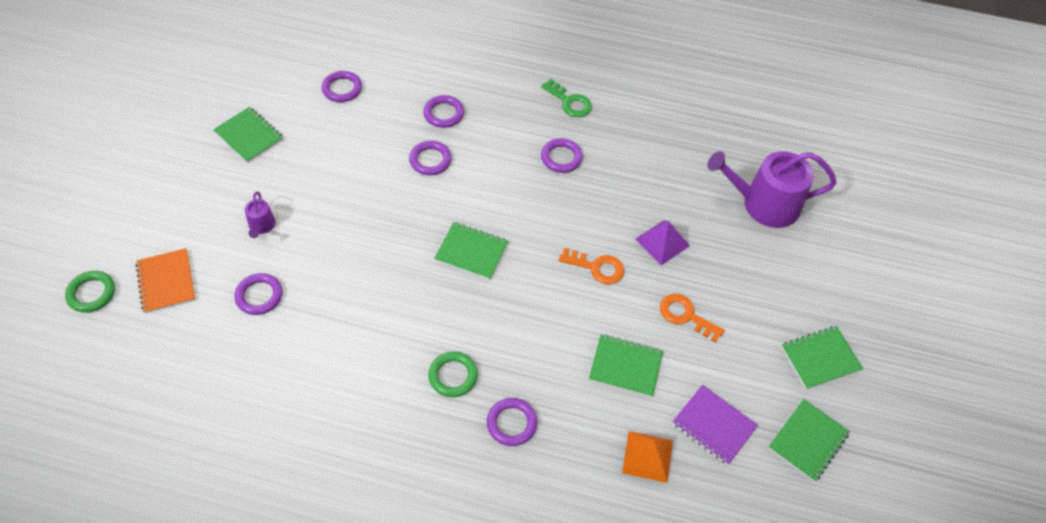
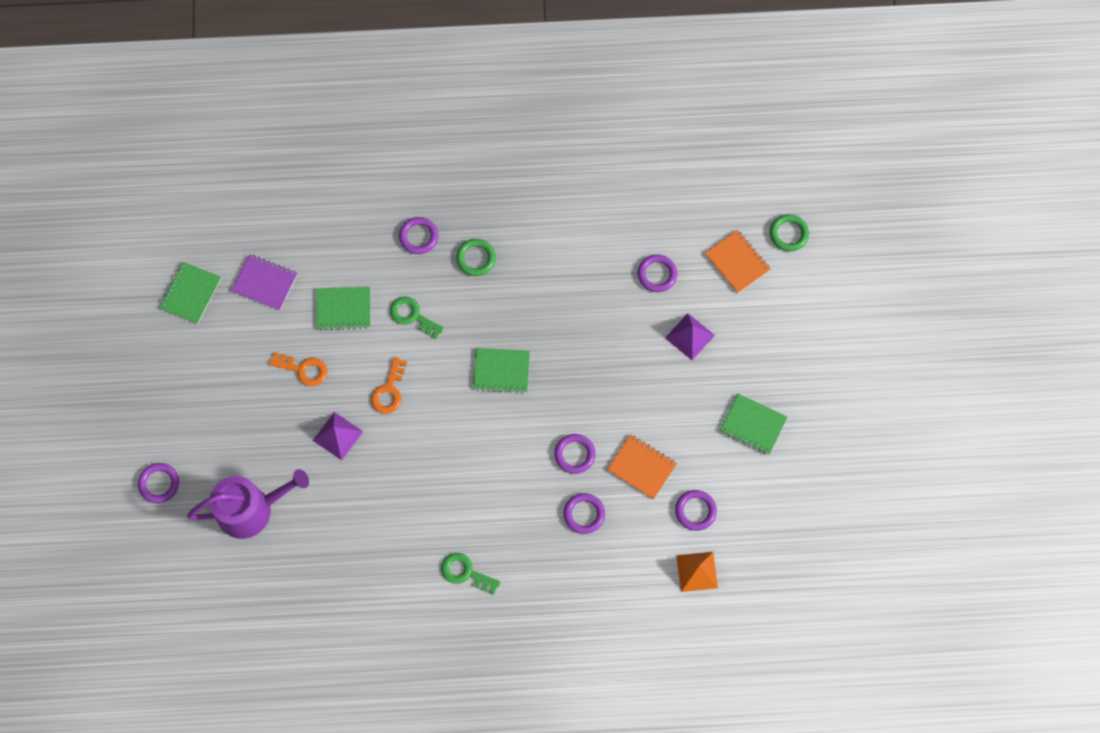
camera: 165 degrees right, 15 degrees up
purple watering can [245,192,275,238] -> purple pyramid [665,313,715,360]
purple ring [541,138,583,173] -> purple ring moved to [138,463,179,503]
orange key [559,248,624,284] -> orange key turned 75 degrees counterclockwise [371,357,407,414]
orange pyramid [622,431,673,483] -> orange pyramid moved to [676,552,718,592]
green notebook [781,326,863,390] -> none
none -> green key [390,296,444,339]
none -> orange notebook [607,434,677,499]

